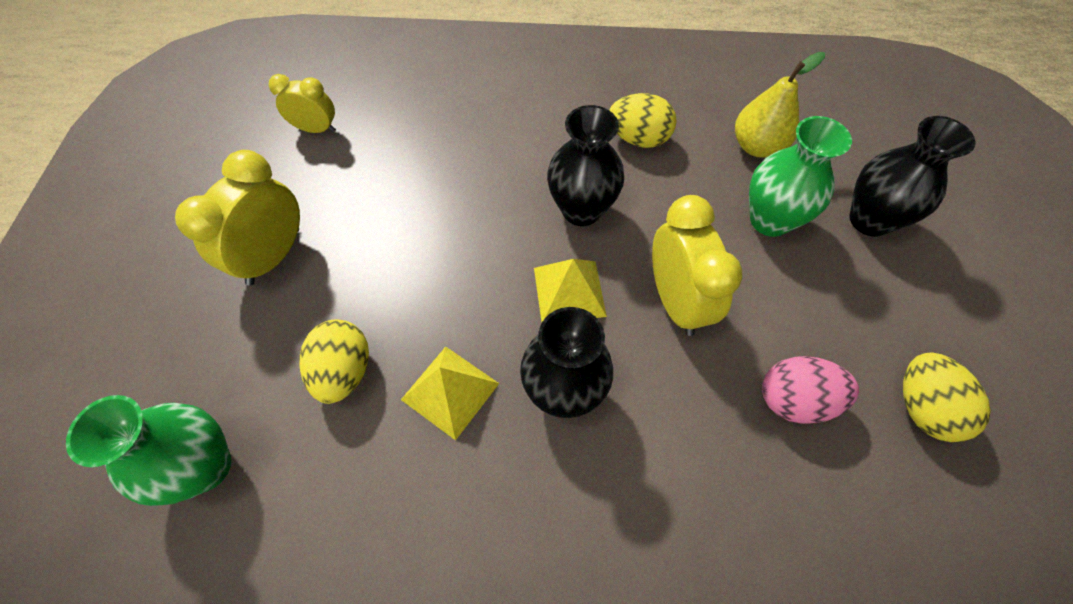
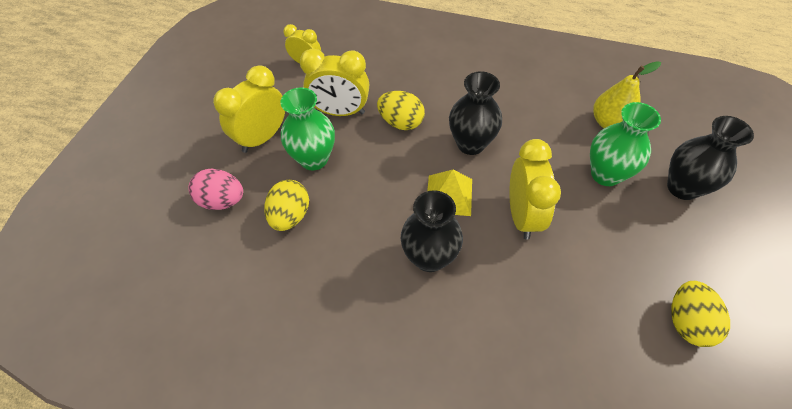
camera: 15 degrees right, 5 degrees down
green vase [66,395,231,506] -> green vase moved to [280,87,335,171]
yellow pyramid [401,347,499,440] -> none
yellow egg [610,93,677,148] -> yellow egg moved to [377,91,425,130]
pink egg [762,356,859,424] -> pink egg moved to [188,169,243,210]
none -> yellow clock [300,49,369,116]

